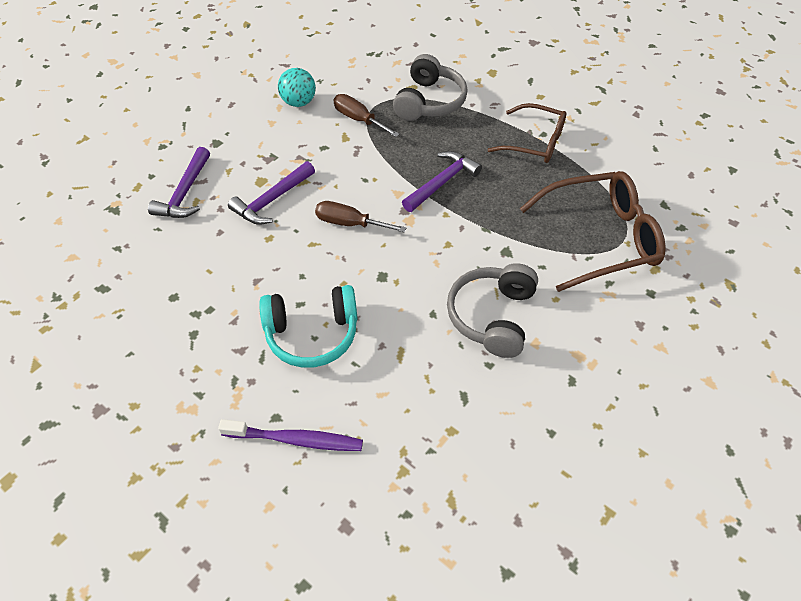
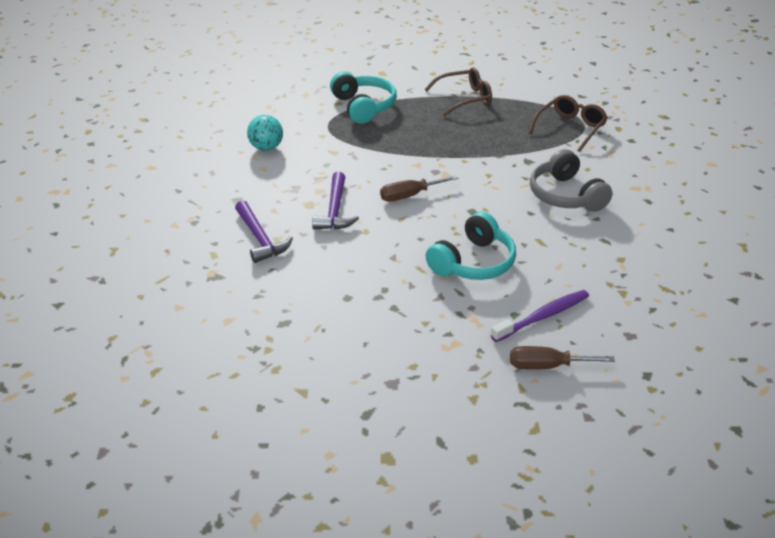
camera: 40 degrees left, 15 degrees down
brown screwdriver [333,94,400,137] -> brown screwdriver moved to [510,346,615,370]
grey headphones [393,54,467,121] -> turquoise headphones [330,71,397,124]
purple hammer [402,151,482,212] -> none
brown glasses [520,171,666,292] -> brown glasses [529,95,608,152], size x0.66

